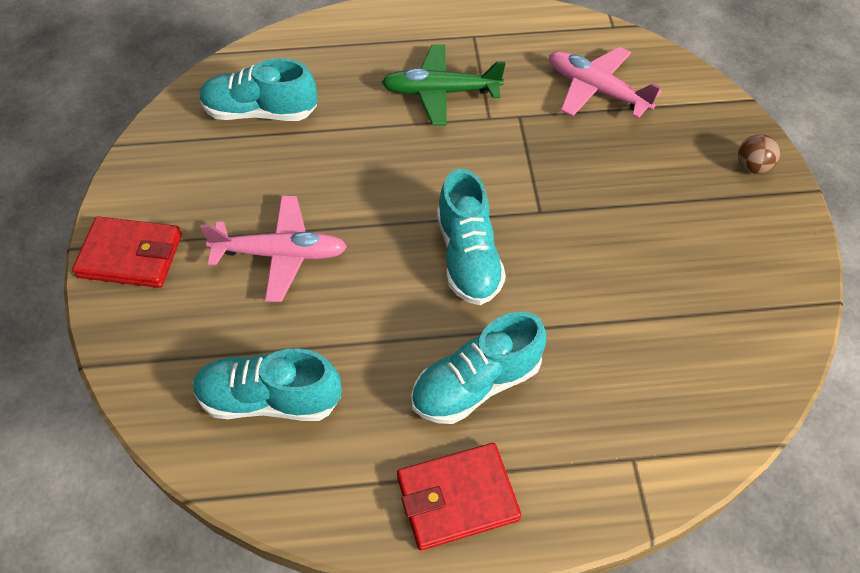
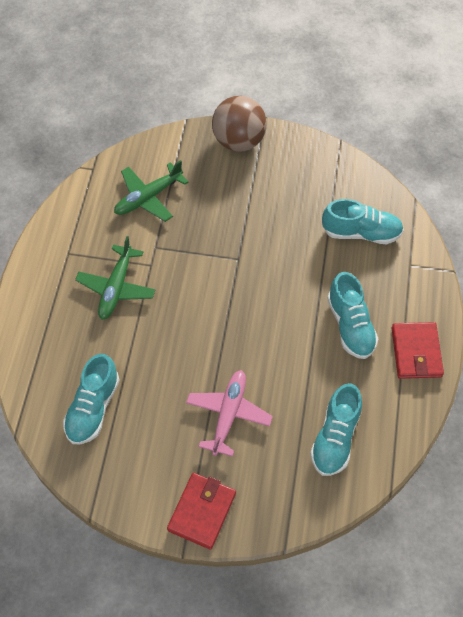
camera: 75 degrees left, 5 degrees up
turquoise shoe [437,169,506,305] -> turquoise shoe moved to [322,199,404,244]
pink plane [549,47,661,119] -> green plane [114,160,189,222]
brown ball [738,134,780,174] -> brown ball [212,96,267,151], size x2.23

